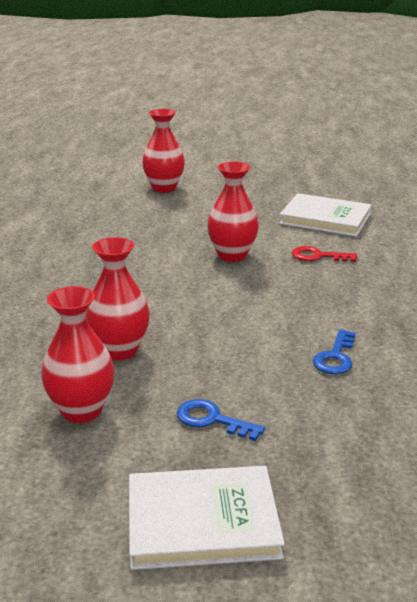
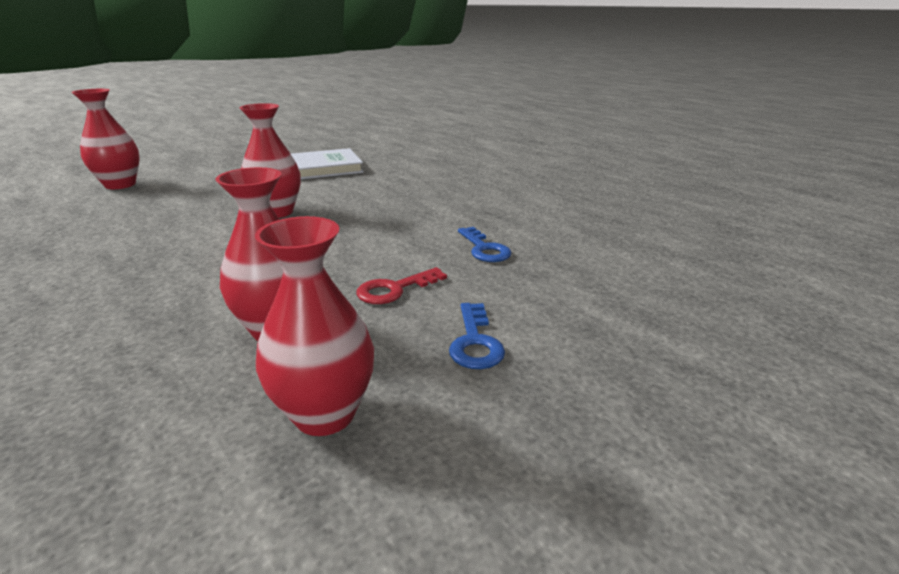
camera: 45 degrees left, 0 degrees up
white book [129,466,285,570] -> none
blue key [177,399,265,441] -> blue key turned 75 degrees counterclockwise [449,303,505,369]
red key [292,246,357,262] -> red key moved to [357,267,447,304]

